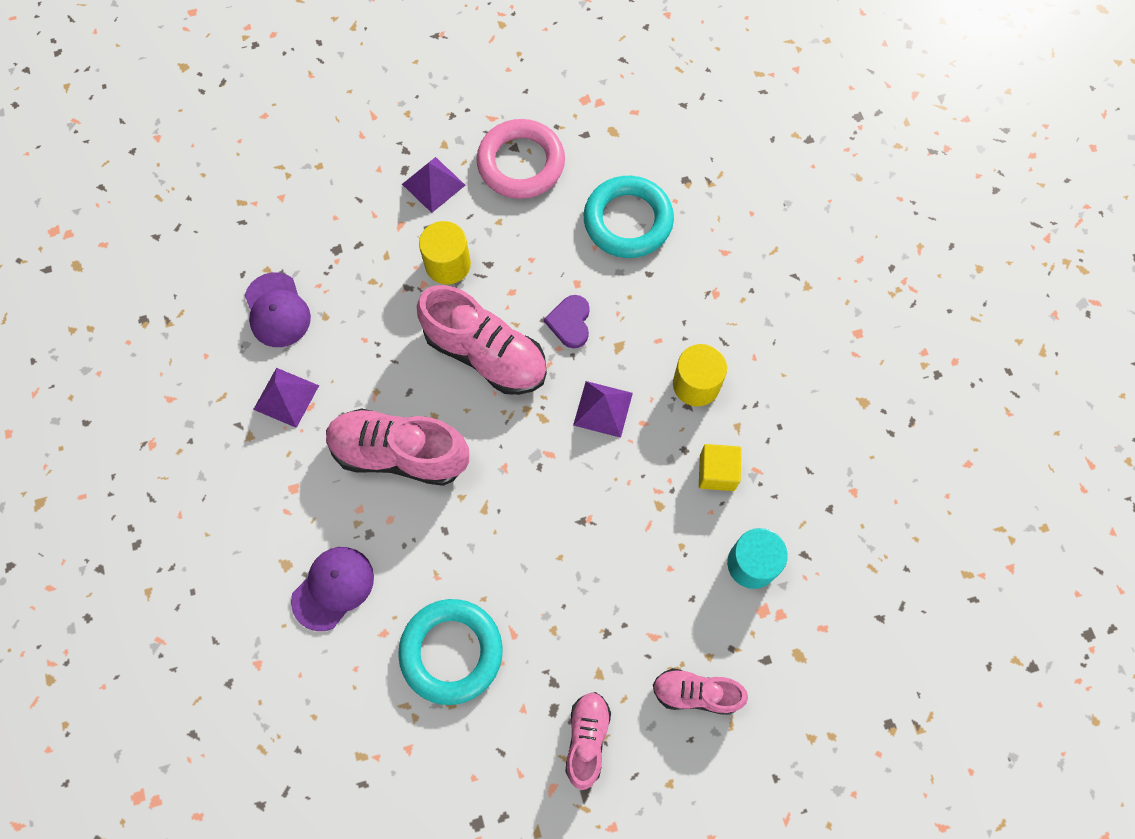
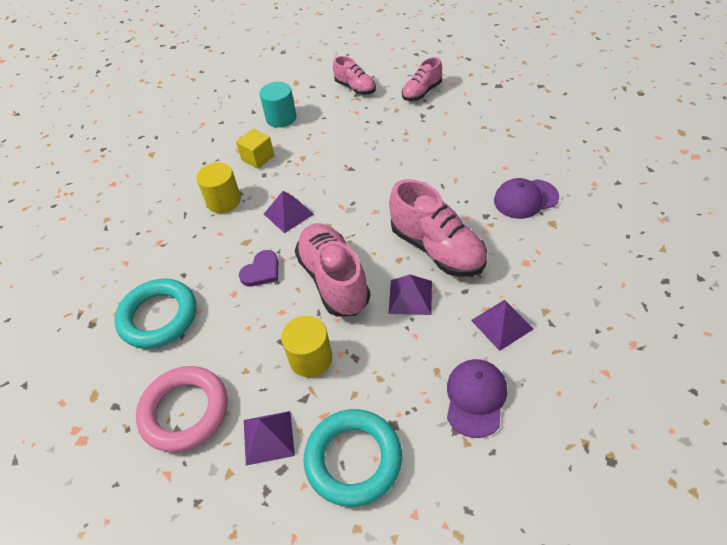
camera: 140 degrees left, 20 degrees down
turquoise ring [398,599,503,705] -> turquoise ring moved to [304,409,402,507]
none -> purple pyramid [389,275,432,315]

